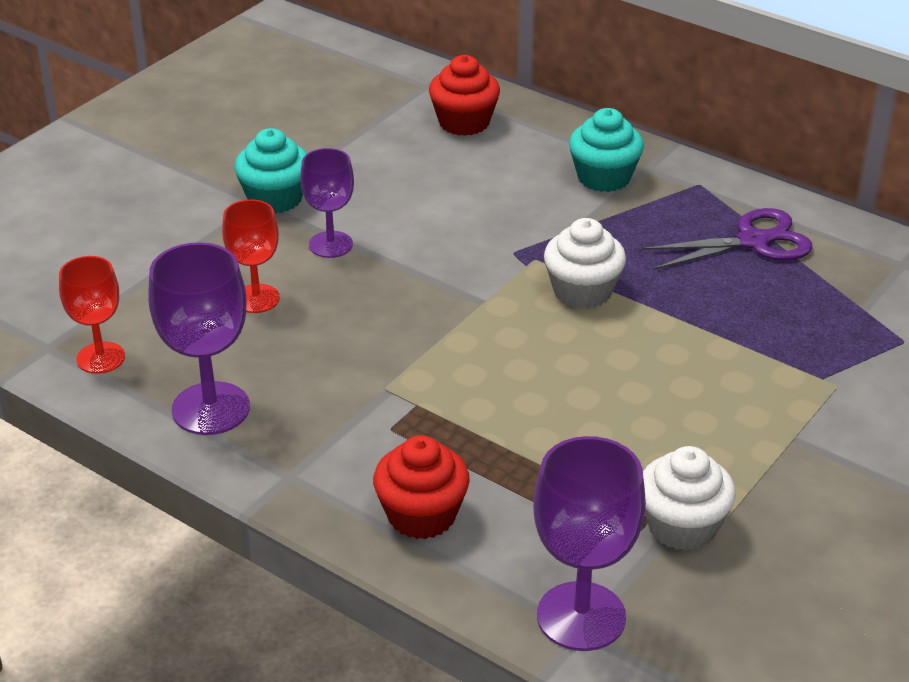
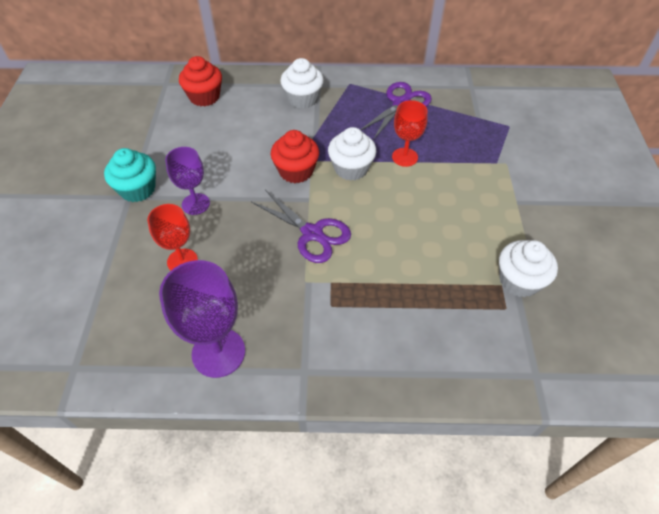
camera: 35 degrees left, 15 degrees up
red goblet [59,256,125,374] -> red goblet moved to [392,100,428,167]
red cupcake [373,435,470,539] -> red cupcake moved to [271,130,319,183]
purple goblet [534,436,646,651] -> none
turquoise cupcake [569,108,644,192] -> white cupcake [280,58,324,109]
none -> purple scissors [251,190,351,263]

